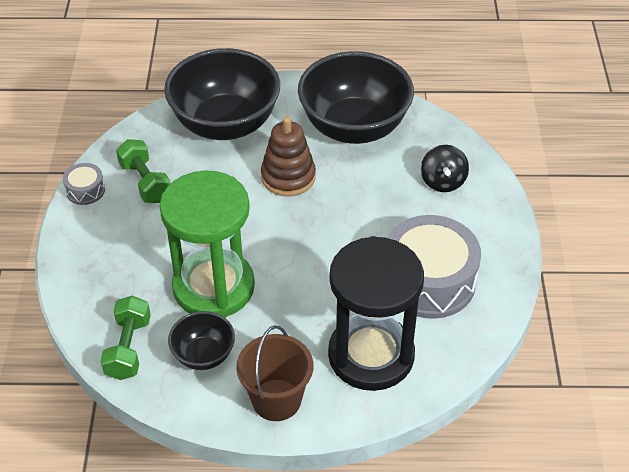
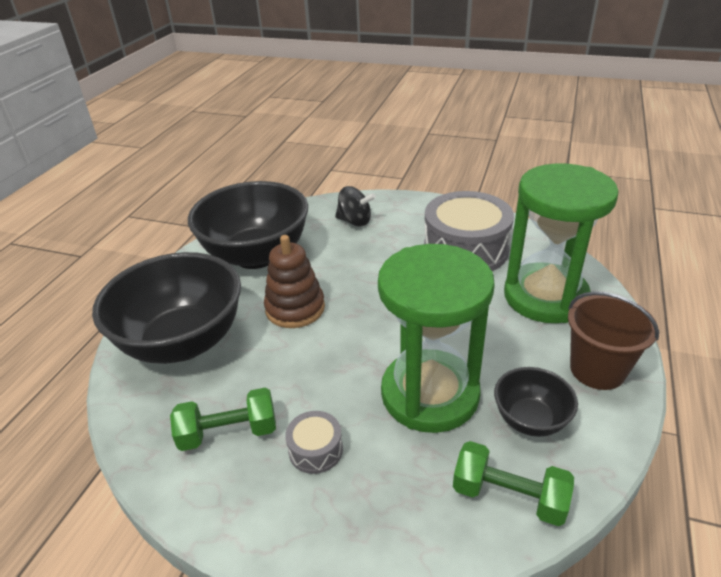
camera: 70 degrees left, 10 degrees down
grey drum [63,163,105,205] -> grey drum moved to [285,411,343,474]
black hourglass [328,236,424,391] -> green hourglass [504,163,619,323]

